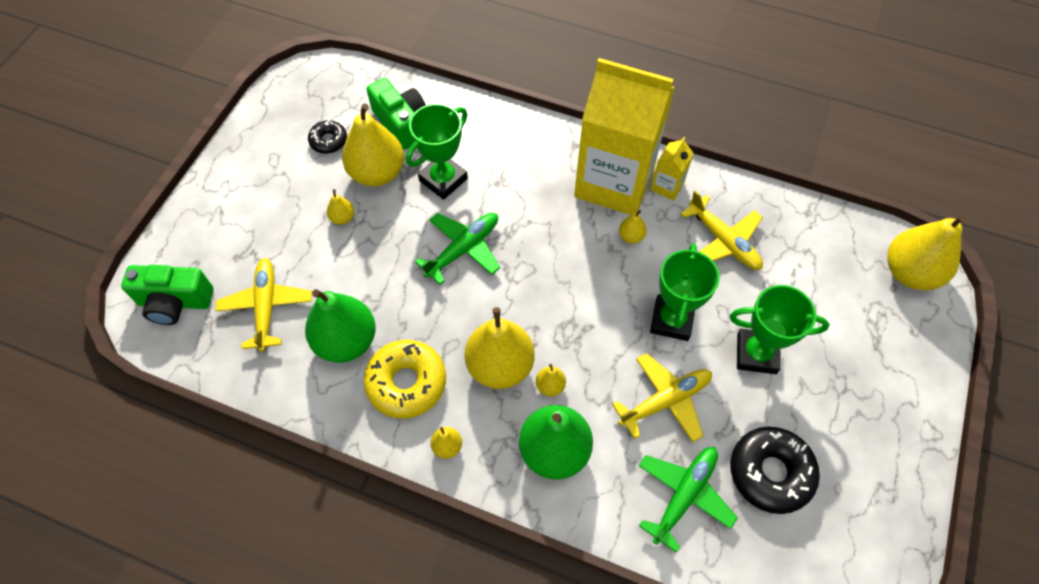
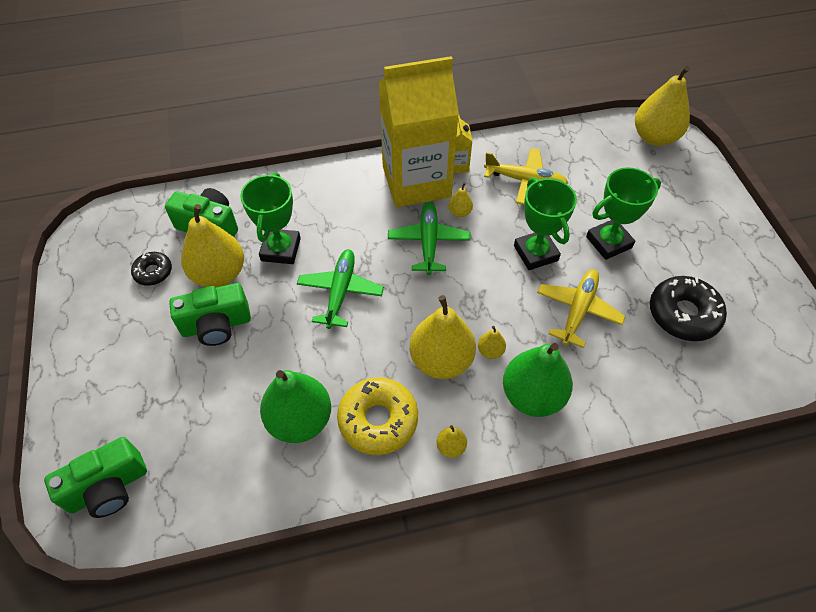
camera: 35 degrees left, 5 degrees down
yellow plane [215,258,312,352] -> none
yellow pear [327,189,354,225] -> green camera [169,283,251,346]
green plane [639,447,738,553] -> green plane moved to [388,202,470,275]

